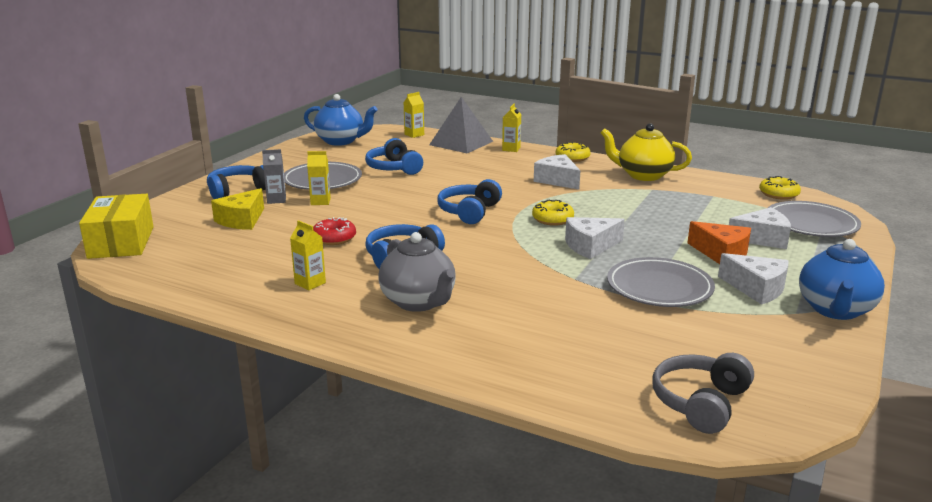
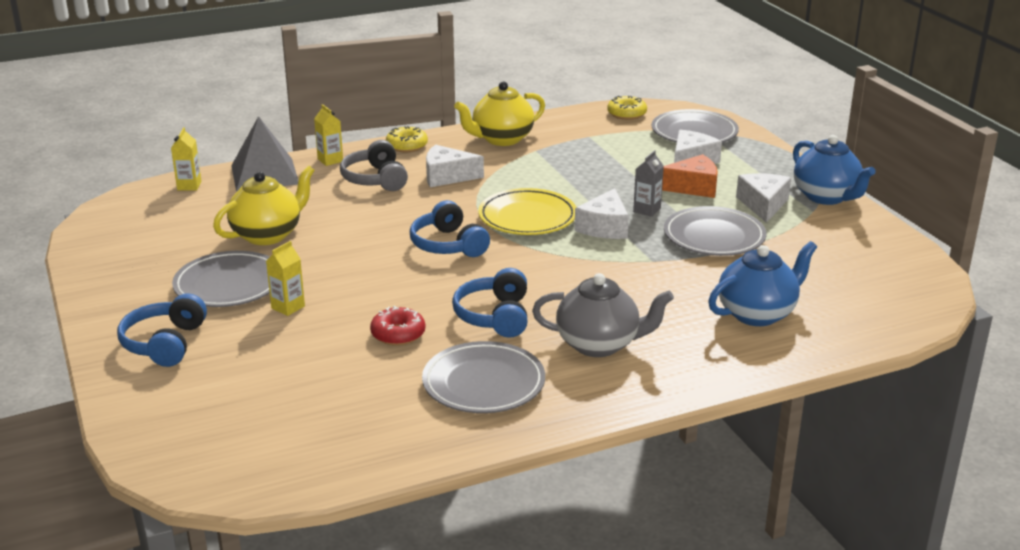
camera: 50 degrees left, 5 degrees up
yellow box [79,194,154,259] -> none
yellow cheese [211,188,264,230] -> none
grey carton [262,149,286,204] -> grey carton moved to [633,150,664,217]
yellow carton [290,220,326,290] -> grey plate [422,341,545,413]
blue teapot [304,94,378,146] -> blue teapot moved to [708,241,817,326]
blue headphones [365,138,423,175] -> yellow teapot [213,166,315,245]
yellow donut [532,199,574,226] -> yellow plate [478,188,576,235]
grey headphones [652,353,754,434] -> grey headphones moved to [340,140,408,191]
white cheese [718,253,788,304] -> white cheese turned 75 degrees counterclockwise [736,173,791,223]

